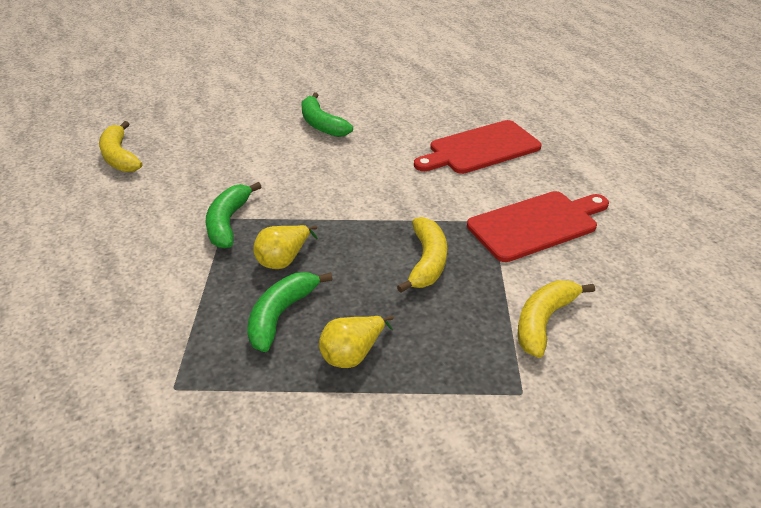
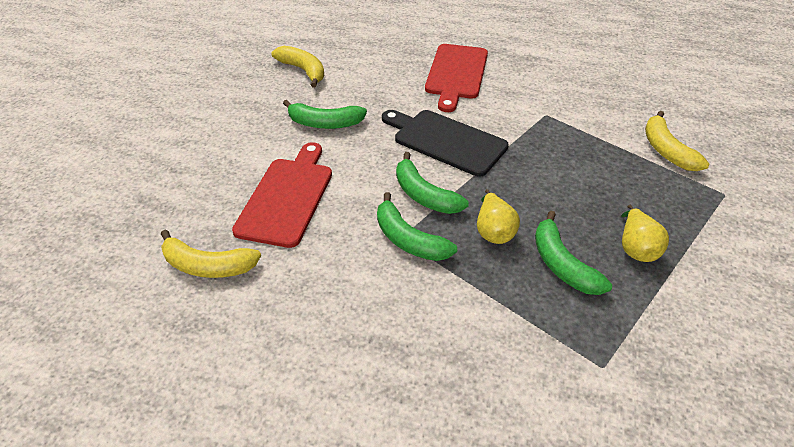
camera: 50 degrees left, 5 degrees up
yellow banana [397,217,447,293] -> yellow banana moved to [271,46,324,88]
red cutting board [467,191,609,262] -> red cutting board moved to [232,142,332,248]
none -> black cutting board [382,110,509,177]
none -> green banana [396,152,469,214]

